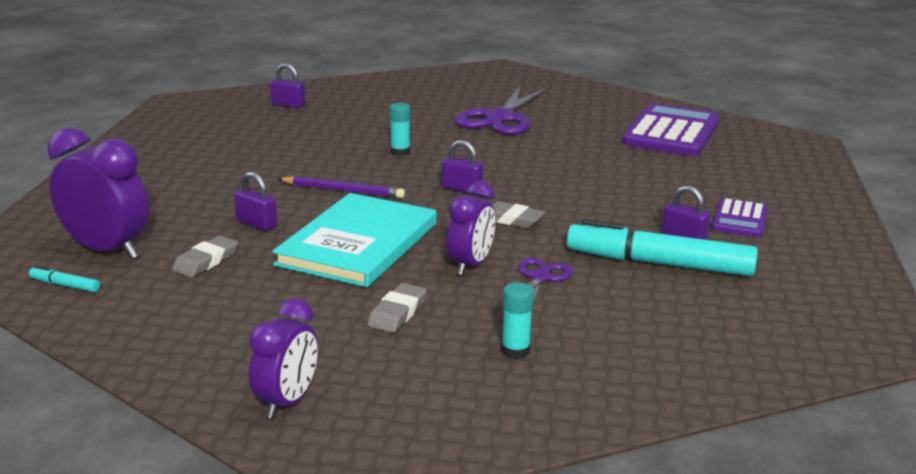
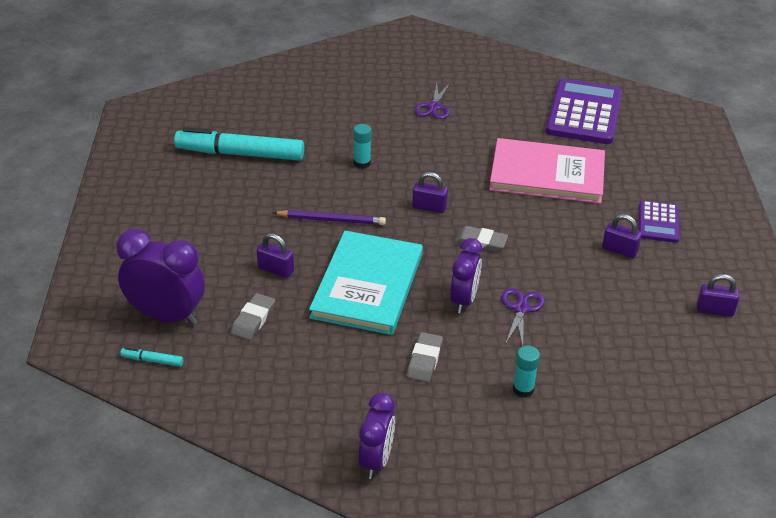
camera: 10 degrees left, 15 degrees up
purple padlock [270,63,306,108] -> purple padlock moved to [697,274,739,317]
purple scissors [455,87,547,135] -> purple scissors [414,83,450,119], size x0.53
turquoise marker [567,219,758,276] -> turquoise marker moved to [174,127,304,161]
none -> pink book [489,138,605,204]

